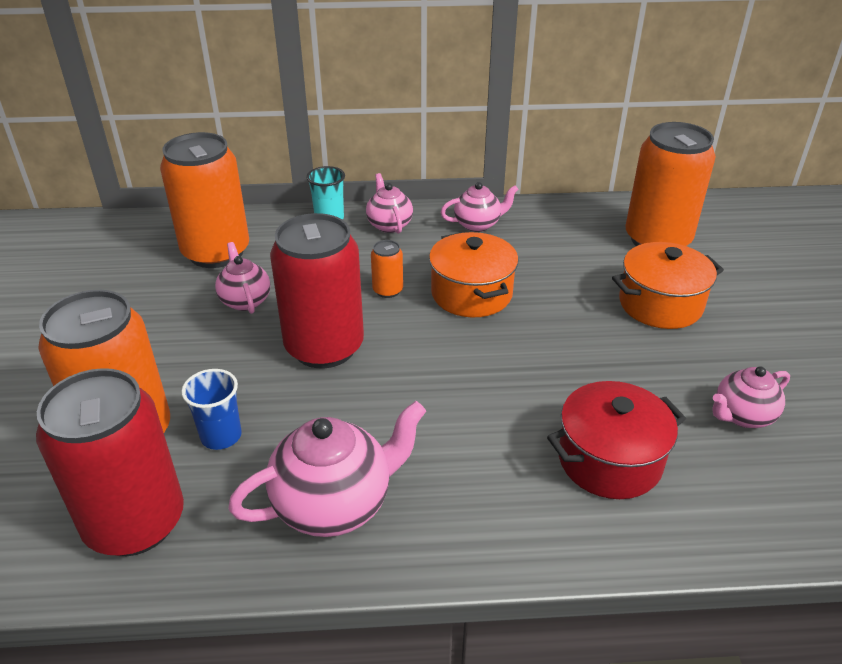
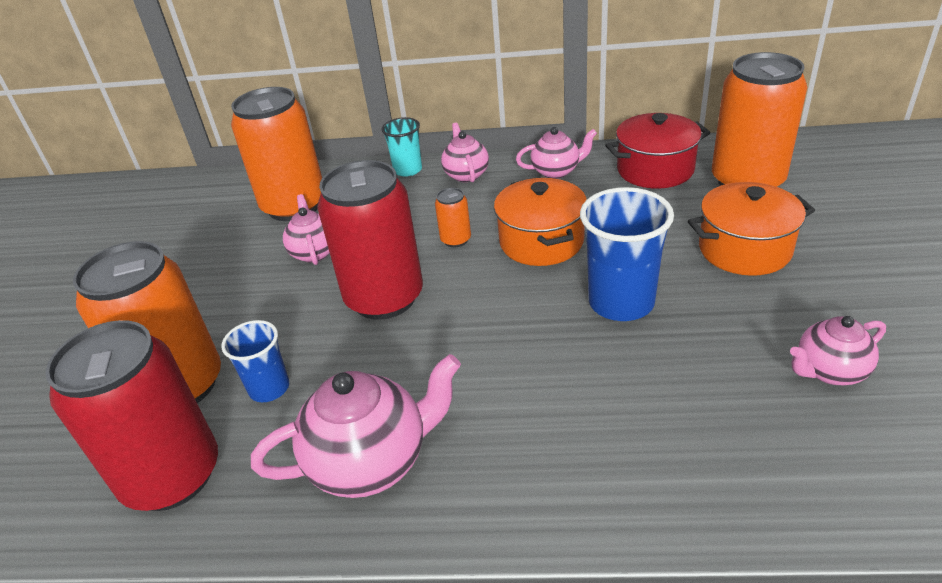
camera: 10 degrees right, 0 degrees up
red pot [547,381,686,499] -> red pot moved to [605,113,710,189]
none -> blue cup [580,187,674,321]

